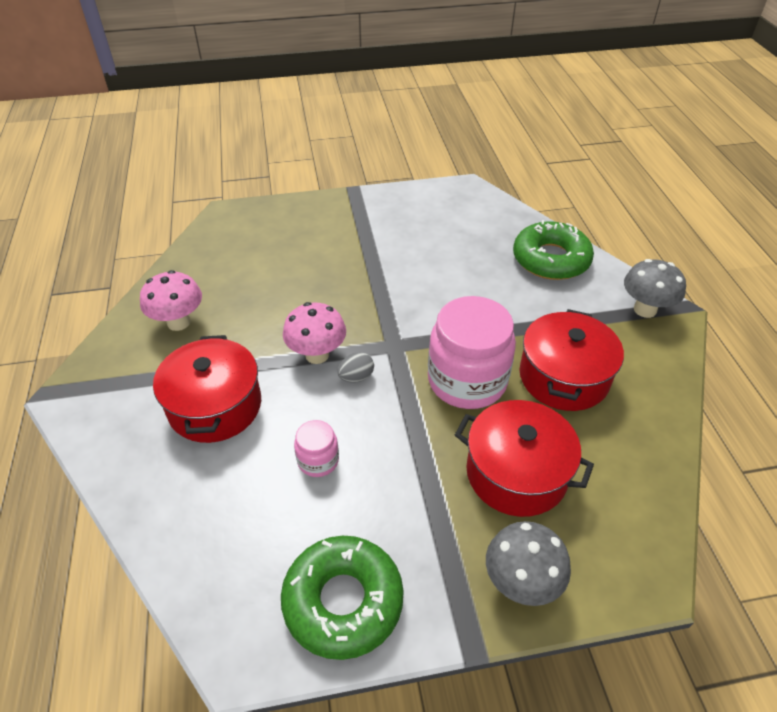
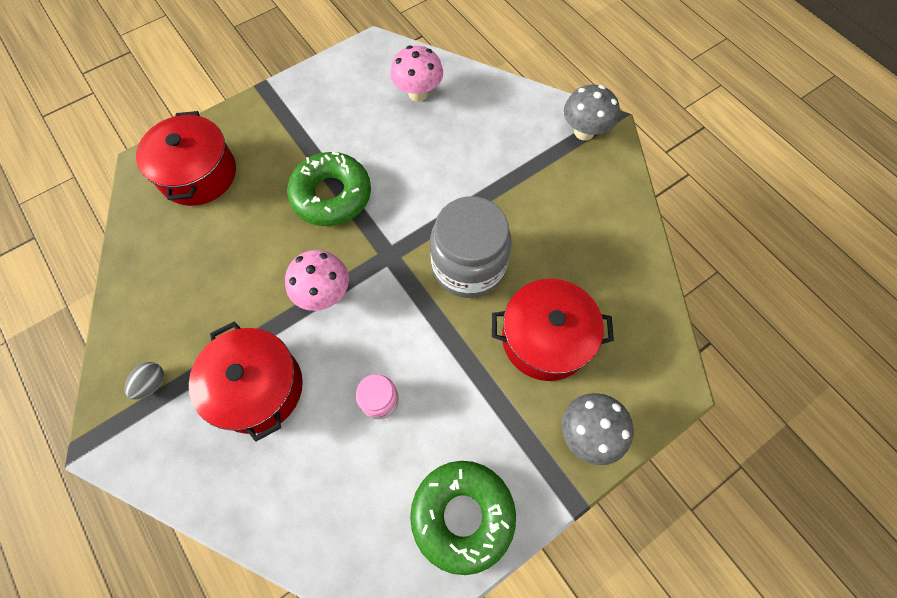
camera: 25 degrees left, 20 degrees up
pink mushroom [140,270,202,331] -> pink mushroom moved to [390,45,443,102]
grey egg [338,352,374,382] -> grey egg moved to [124,362,164,400]
pink jar [428,296,516,409] -> grey jar [430,196,512,298]
green donut [513,220,594,280] -> green donut moved to [287,152,371,226]
red pot [520,309,624,411] -> red pot moved to [136,111,236,206]

